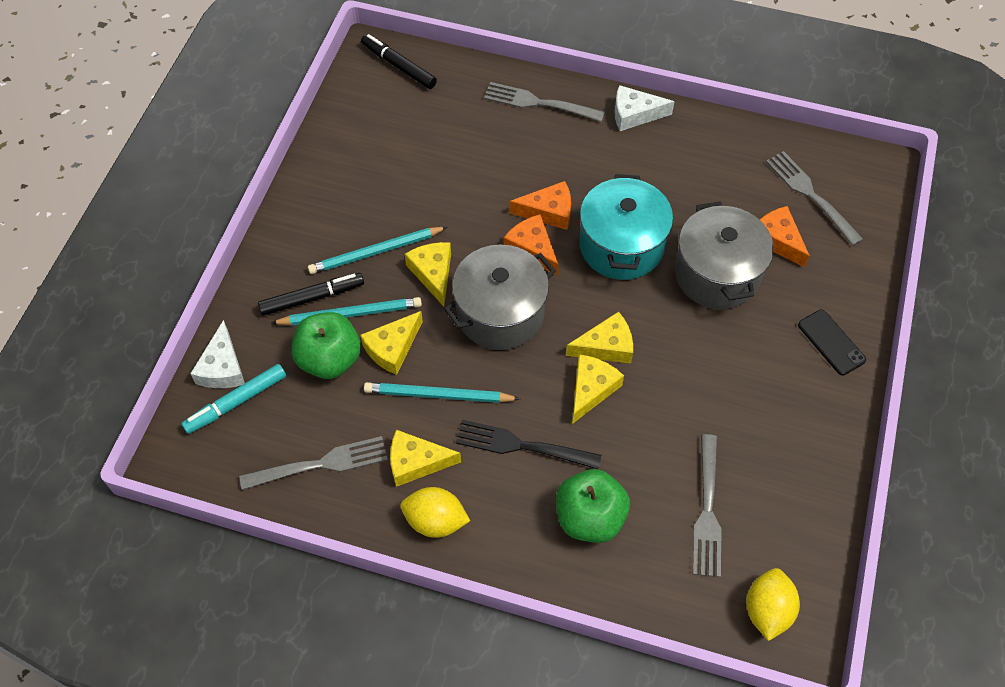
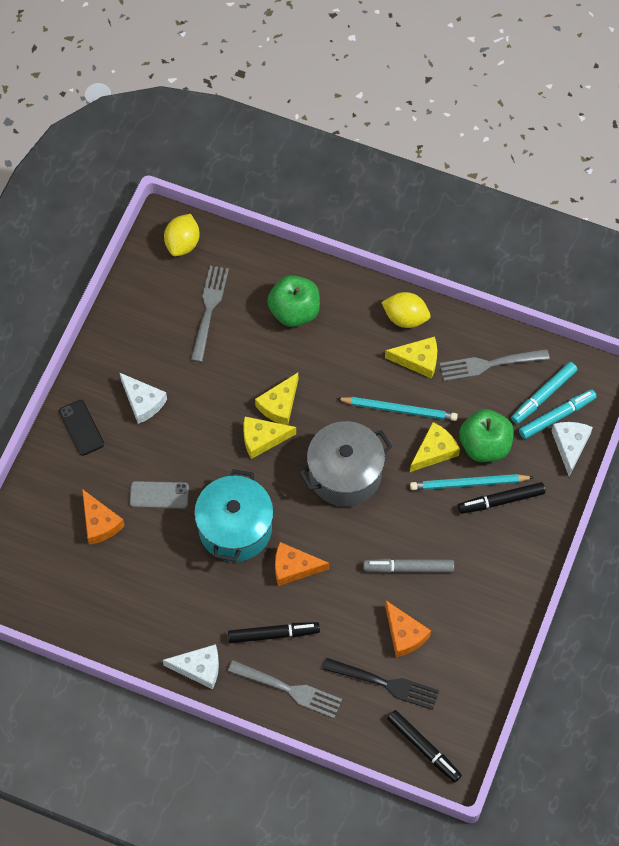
camera: 175 degrees left, 5 degrees up
turquoise pencil [308,227,447,274] -> none
yellow cheese [405,242,451,306] -> none
black fork [456,420,601,469] -> black fork moved to [323,658,439,710]
orange cheese [504,214,558,276] -> orange cheese moved to [385,601,431,657]
grey pot [675,201,774,309] -> grey phone [130,481,189,509]
grey fork [766,151,863,246] -> none
none -> white cheese [120,373,167,424]
none -> black marker [228,622,320,643]
none -> grey marker [364,559,454,573]
none -> turquoise marker [511,362,577,424]

